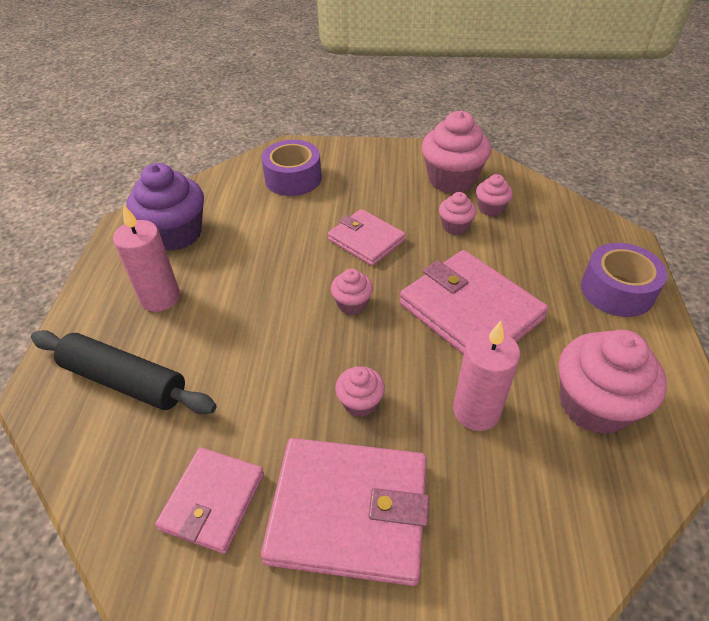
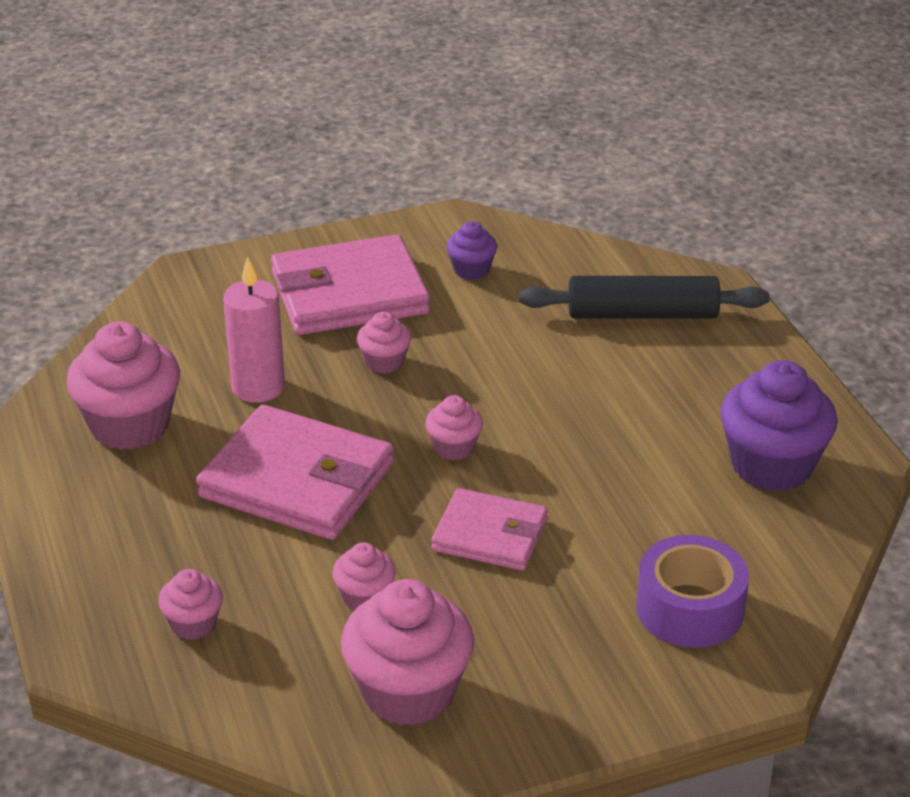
camera: 155 degrees right, 10 degrees down
pink candle [113,204,180,312] -> none
pink wallet [155,447,264,554] -> purple cupcake [446,221,497,280]
pink cupcake [476,174,513,216] -> pink cupcake moved to [158,569,223,640]
purple tape [581,243,668,317] -> none

